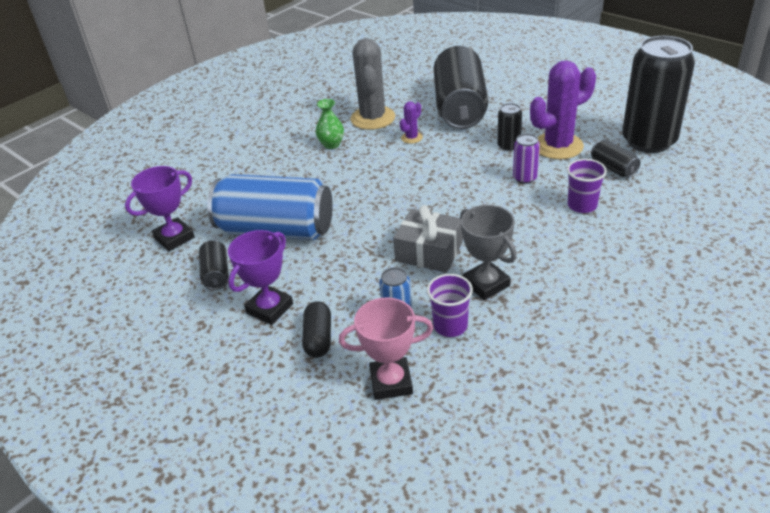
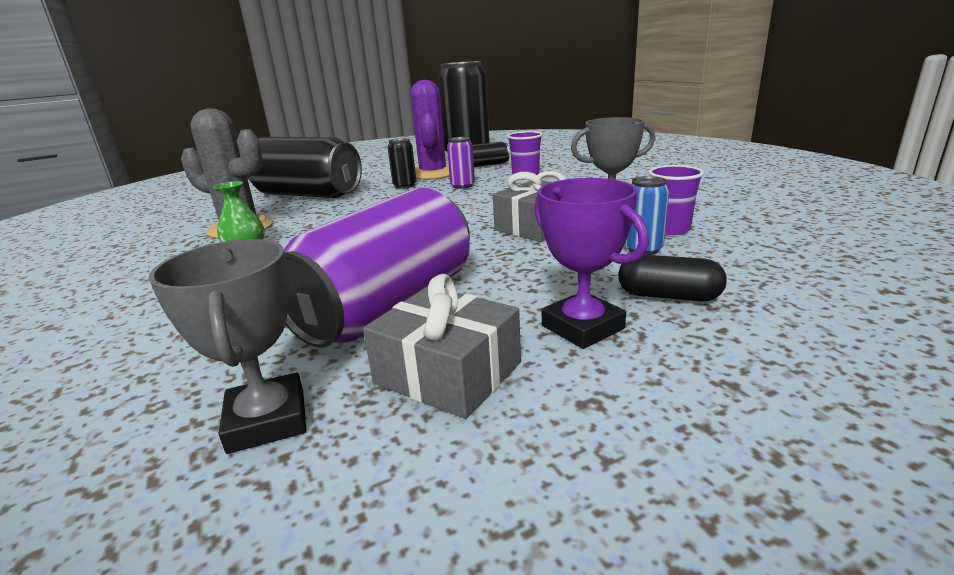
camera: 70 degrees left, 15 degrees down
purple trophy [125,166,195,251] -> grey trophy [148,239,306,454]
black can [199,240,229,290] -> grey gift [363,274,521,419]
blue can [207,174,333,240] -> purple can [284,187,470,348]
pink trophy [339,297,433,400] -> none
purple cactus [400,102,423,144] -> none

